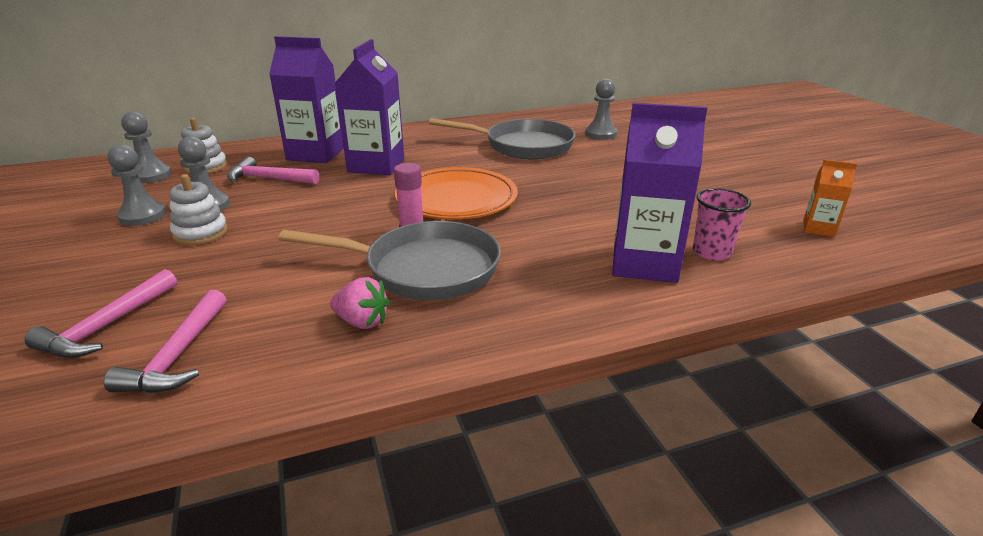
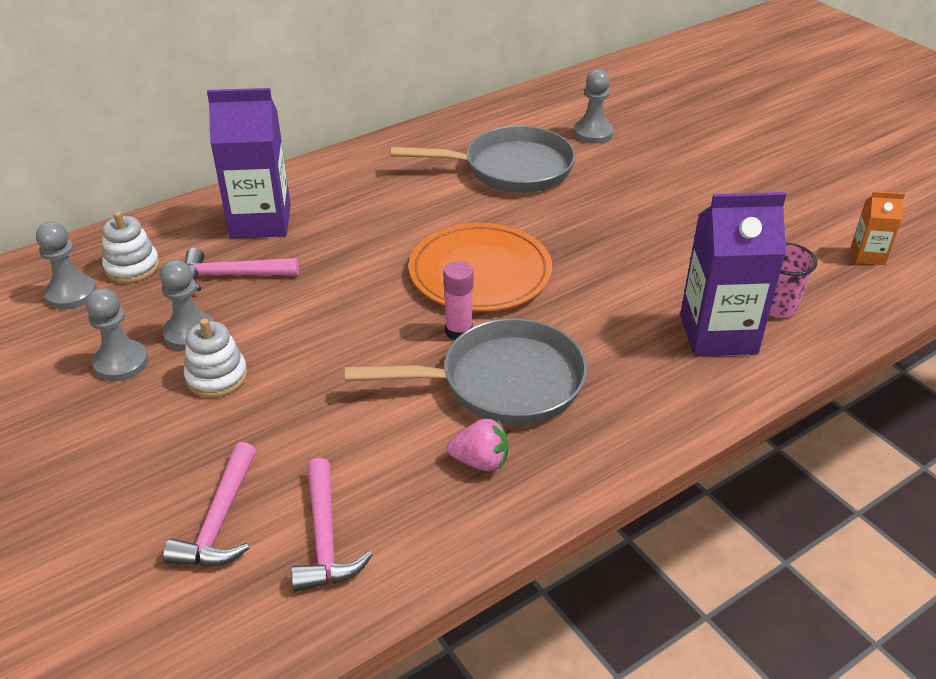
camera: 15 degrees left, 10 degrees up
purple carton [335,39,404,175] -> none

